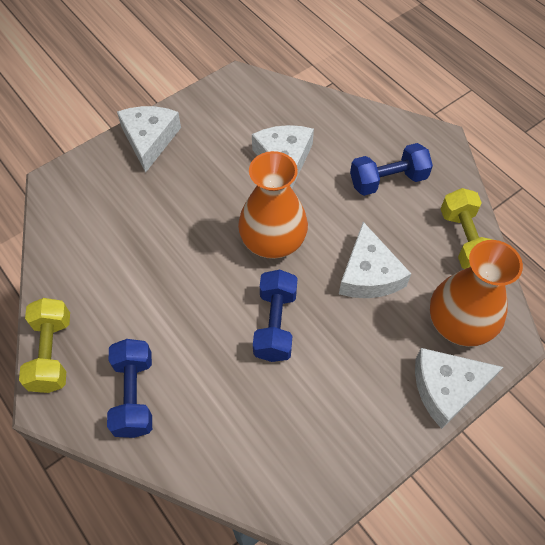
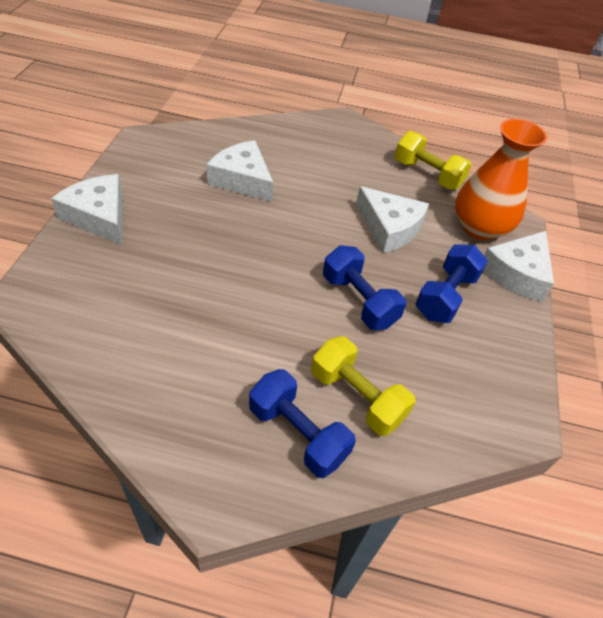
camera: 45 degrees left, 10 degrees down
yellow dumbbell [19,298,70,393] -> yellow dumbbell moved to [311,336,416,436]
orange vase [238,151,308,259] -> none
blue dumbbell [350,143,433,196] -> blue dumbbell moved to [416,244,488,323]

